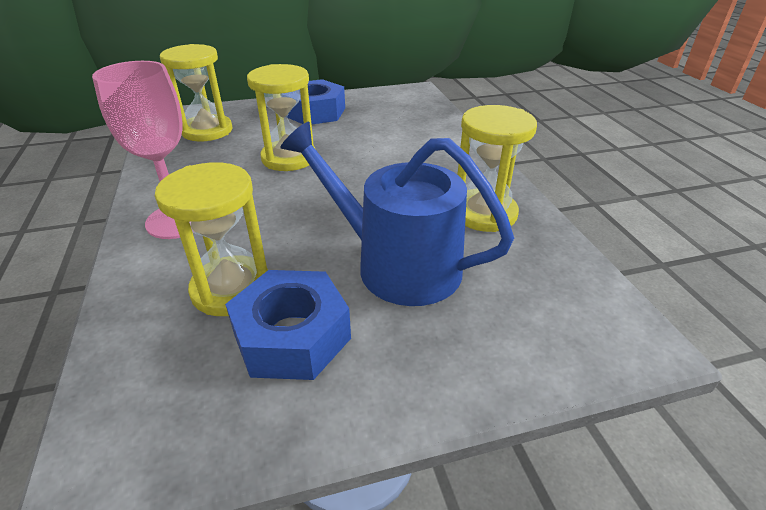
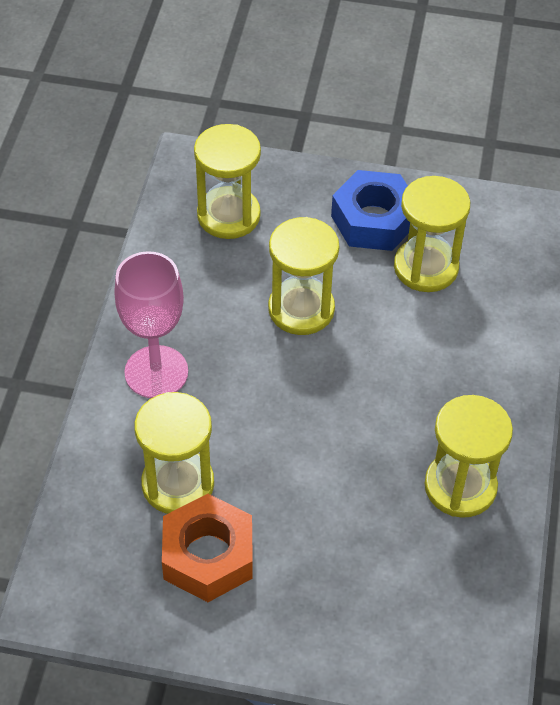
camera: 25 degrees right, 15 degrees up
blue nut [225,270,351,380] -> orange nut [162,494,253,602]
blue watering can [280,121,514,306] -> none
none -> yellow hourglass [394,176,470,292]

